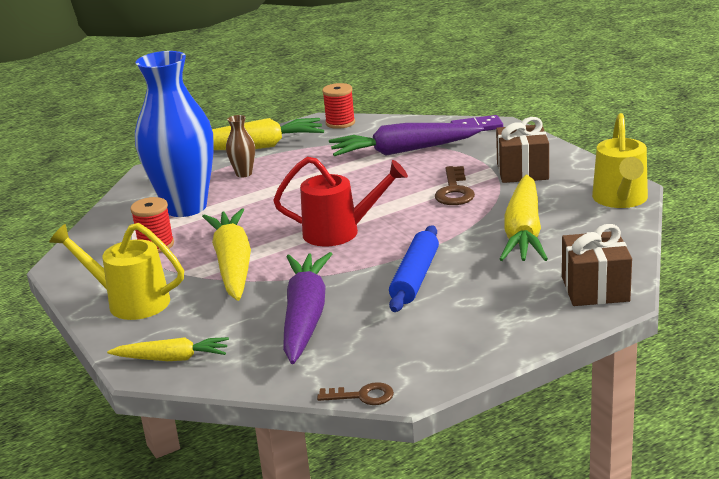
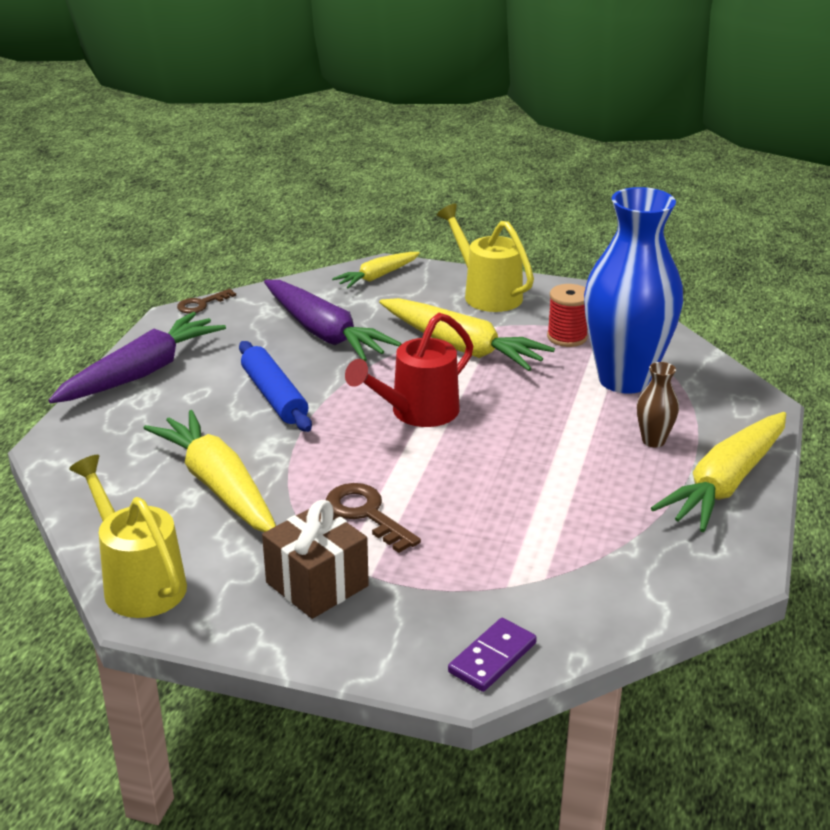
camera: 135 degrees right, 5 degrees up
yellow watering can [49,223,184,320] -> yellow watering can turned 105 degrees counterclockwise [437,204,534,312]
red spool [322,83,355,129] -> none
purple carrot [329,123,484,156] -> purple carrot moved to [48,312,226,403]
brown gift [562,224,632,306] -> none

